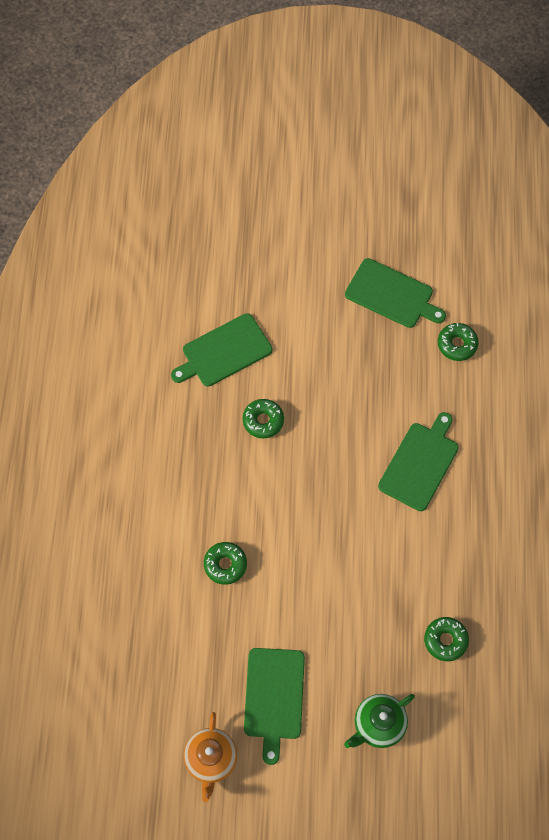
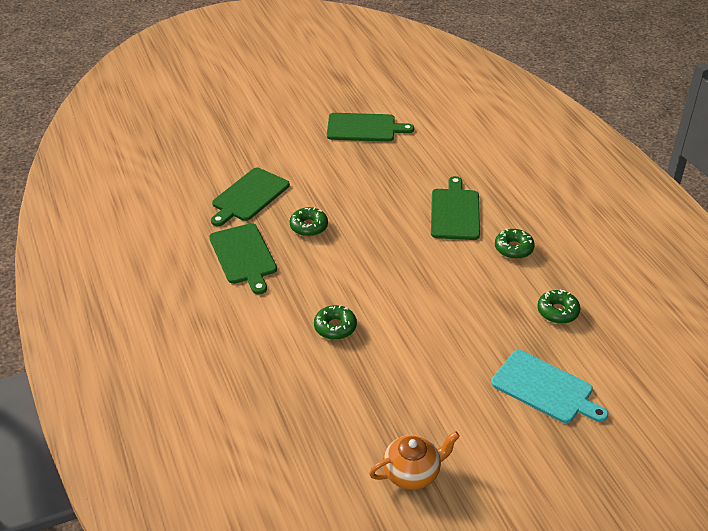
camera: 25 degrees left, 25 degrees down
orange teapot [184,712,237,802] -> orange teapot turned 90 degrees counterclockwise [369,431,460,490]
green cutting board [244,648,305,765] -> green cutting board moved to [209,223,277,294]
green teapot [344,694,415,748] -> turquoise cutting board [491,350,608,423]
green donut [438,323,479,361] -> green donut moved to [495,229,535,259]

